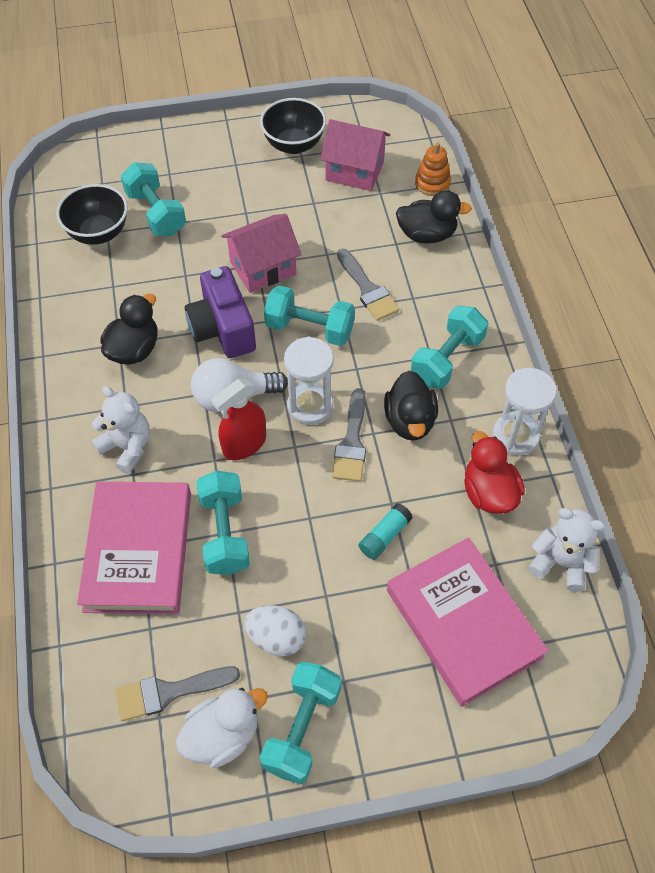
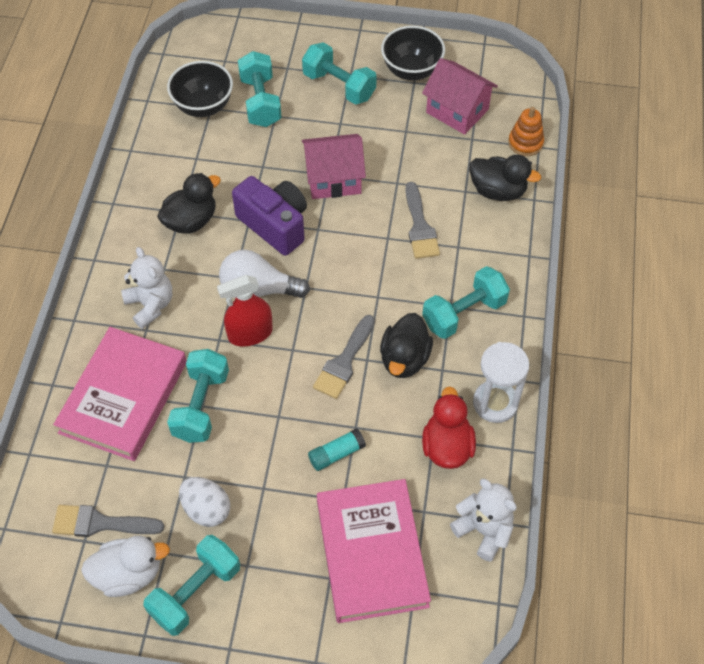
camera: 20 degrees right, 0 degrees up
purple camera [185,266,256,358] -> purple camera turned 135 degrees clockwise [232,176,307,256]
turquoise dumbbell [264,285,355,346] -> turquoise dumbbell moved to [302,42,377,105]
white hourglass [284,336,334,425] -> none

